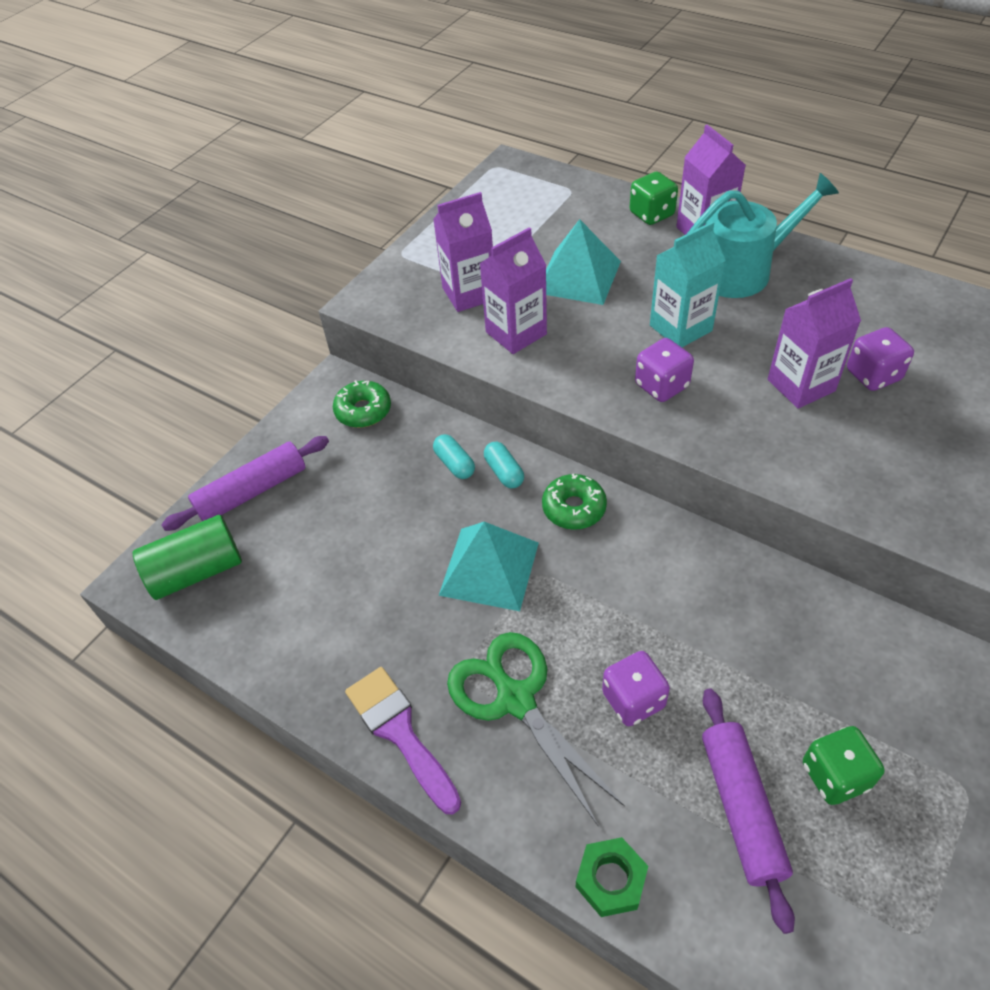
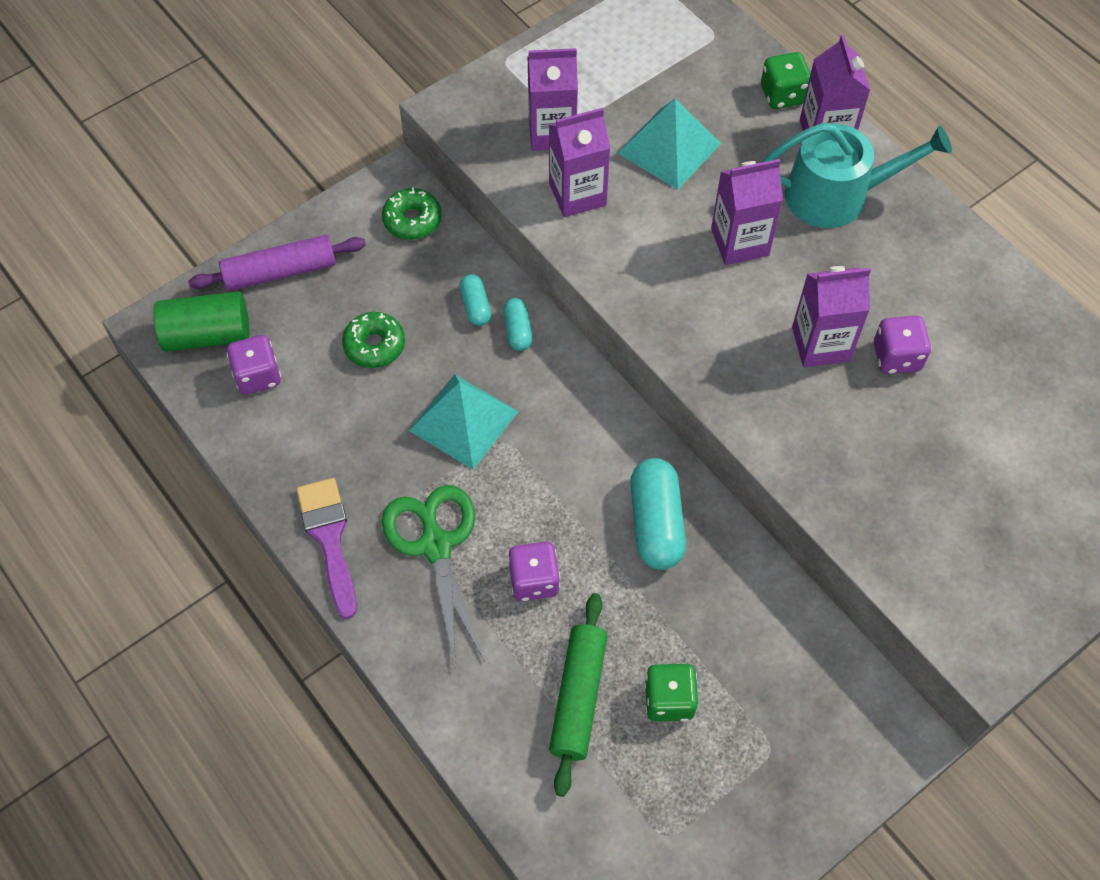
camera: 15 degrees right, 10 degrees up
green donut [542,474,607,530] -> green donut moved to [342,312,405,368]
green nut [576,837,648,917] -> none
purple dice [635,338,694,402] -> purple dice moved to [227,335,281,394]
turquoise carton [650,221,726,347] -> purple carton [711,159,783,265]
purple rolling pin [702,688,795,934] -> green rolling pin [549,593,607,797]
none -> turquoise capsule [630,458,686,570]

